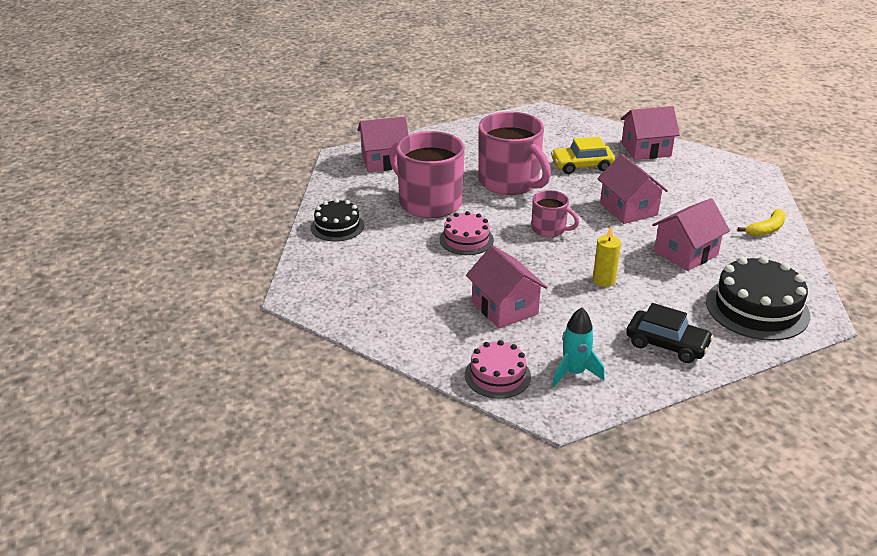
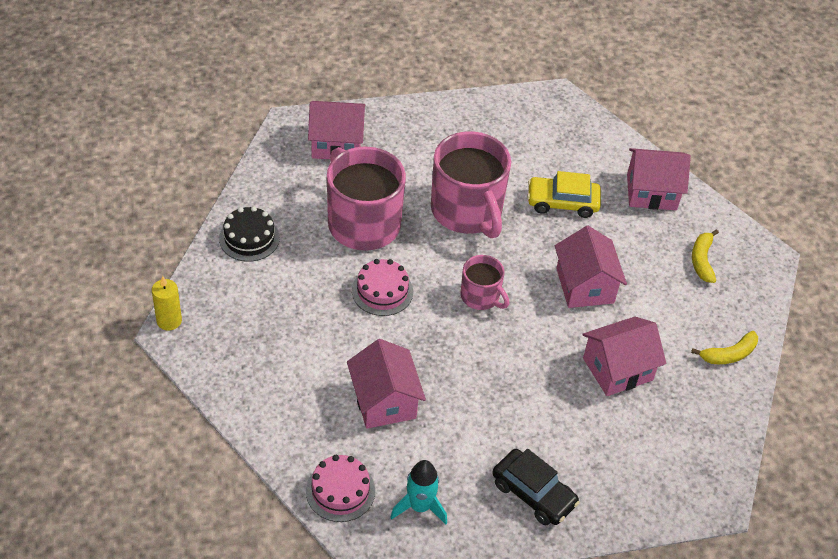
camera: 10 degrees right, 15 degrees up
yellow candle [593,226,621,287] -> yellow candle moved to [152,276,182,331]
black cake [706,256,810,341] -> none
none -> yellow banana [692,229,719,283]

